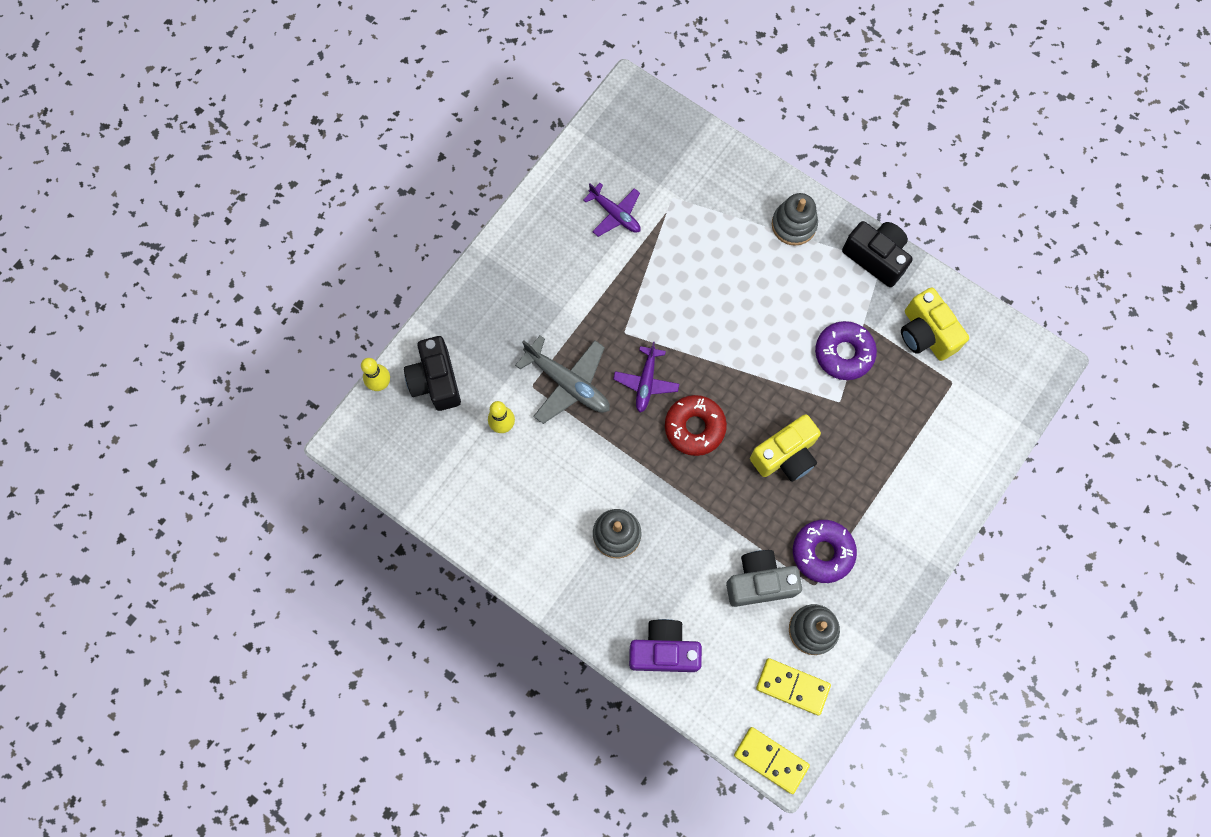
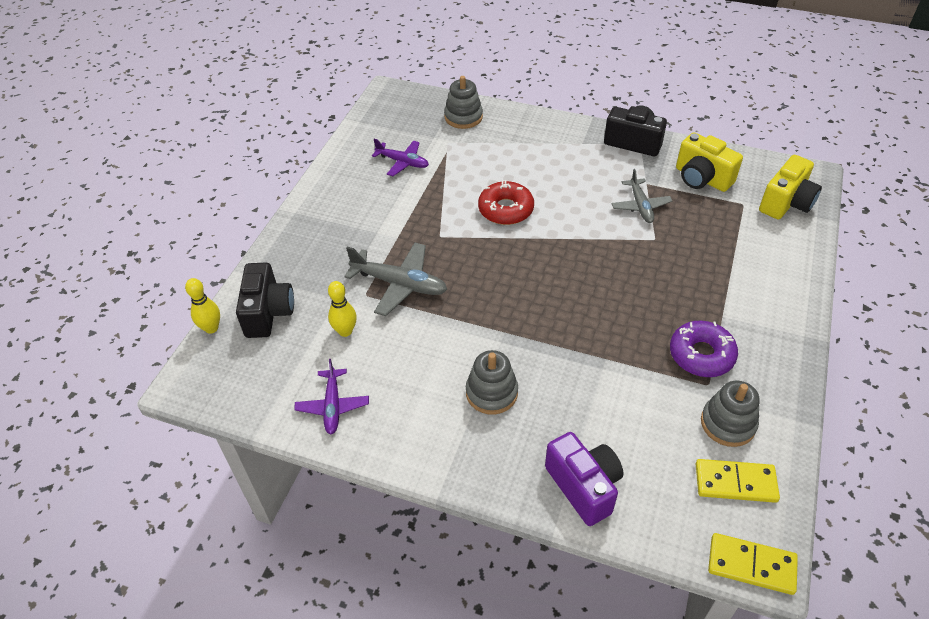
camera: 15 degrees left, 25 degrees down
black camera [404,336,461,411] -> black camera turned 150 degrees counterclockwise [236,263,294,338]
purple plane [613,342,679,412] -> purple plane moved to [294,359,369,434]
purple camera [629,619,702,672] -> purple camera turned 75 degrees clockwise [545,432,623,526]
red donut [665,395,727,456] -> red donut moved to [478,180,534,225]
grey camera [726,550,802,607] -> none
yellow camera [750,414,821,482] -> yellow camera moved to [759,155,822,219]
grey stacking toy [772,193,818,246] -> grey stacking toy moved to [444,76,483,129]
purple donut [815,321,877,380] -> grey plane [612,169,672,223]

